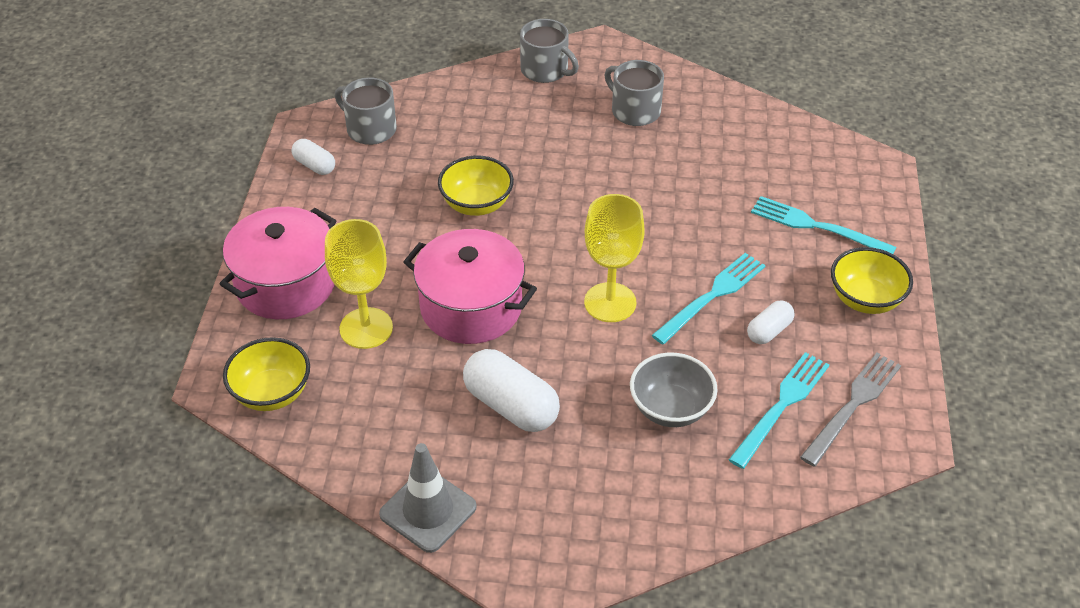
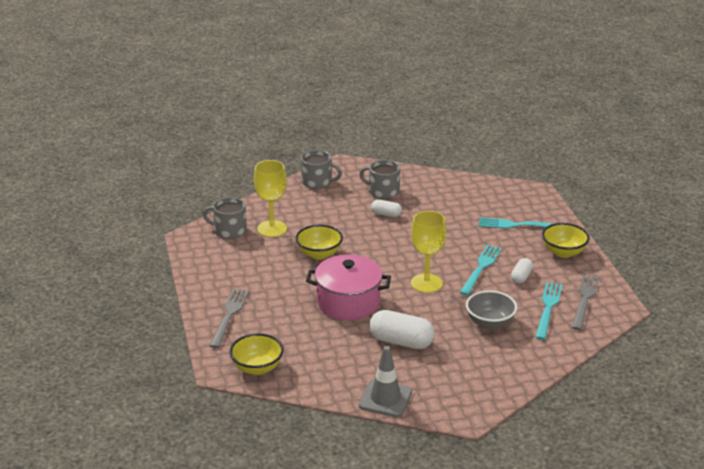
camera: 20 degrees left, 15 degrees down
pink pot [220,207,336,319] -> grey fork [210,288,249,348]
white capsule [292,139,335,175] -> white capsule moved to [371,200,402,217]
yellow goblet [325,219,393,349] -> yellow goblet moved to [254,160,287,237]

